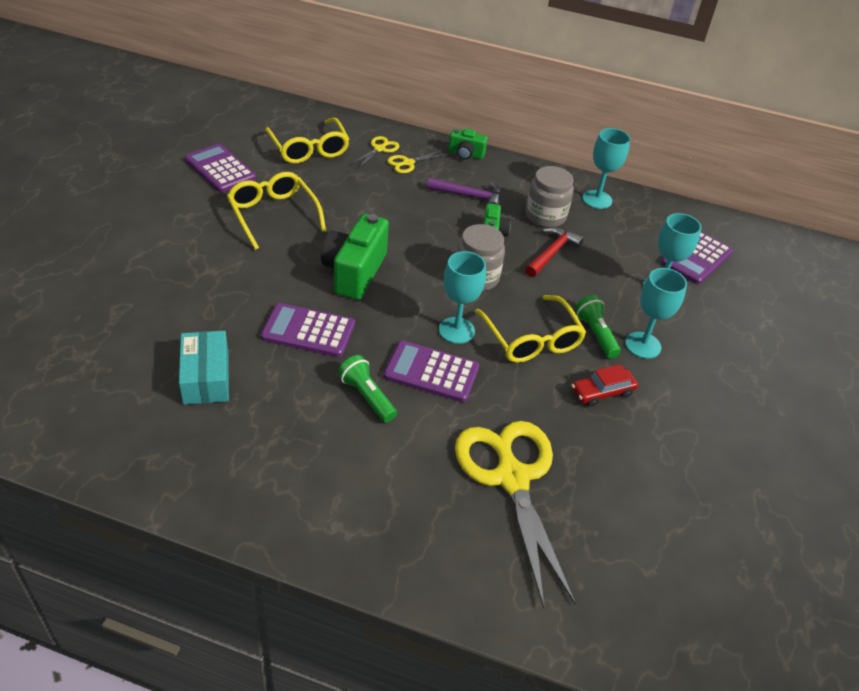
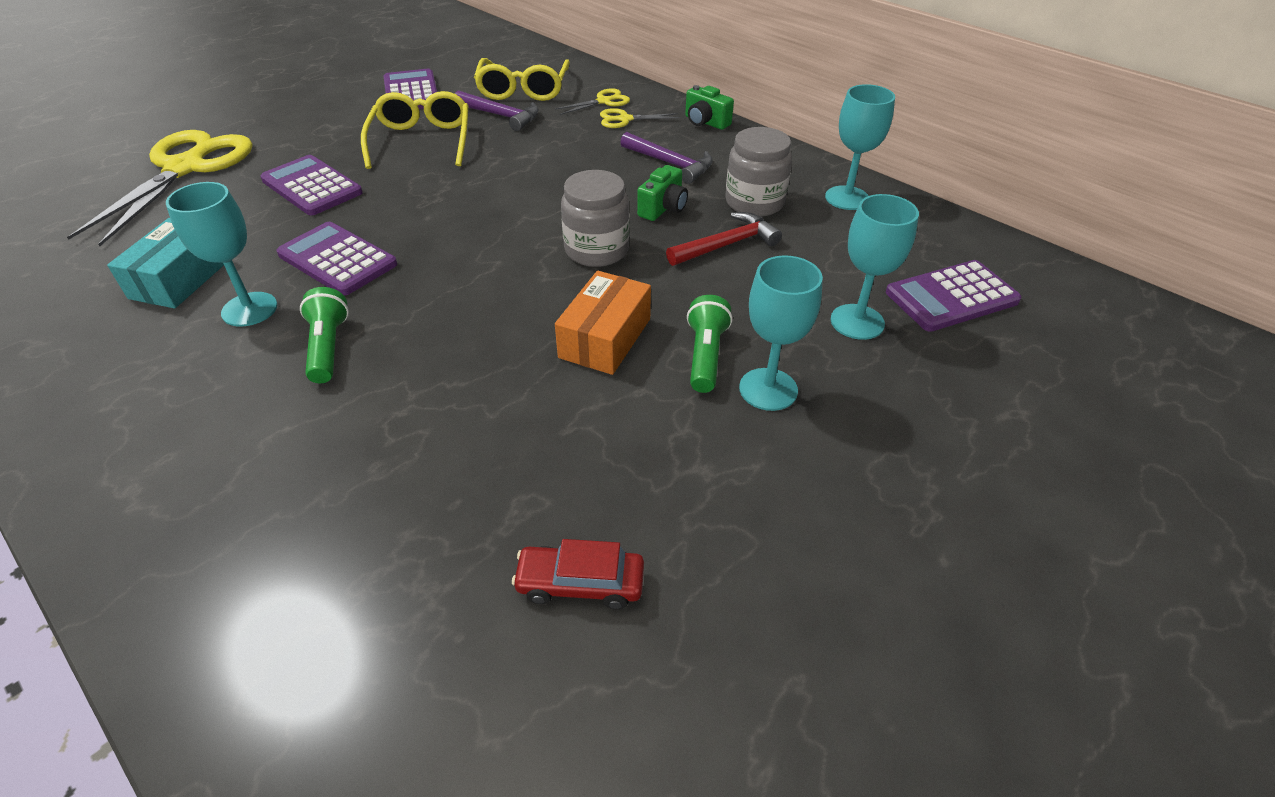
camera: 30 degrees right, 0 degrees up
green camera [321,214,389,300] -> none
purple calculator [384,340,479,402] -> purple calculator moved to [260,155,363,215]
turquoise goblet [439,251,486,344] -> turquoise goblet moved to [166,182,277,327]
yellow scissors [455,421,576,609] -> yellow scissors moved to [67,130,252,246]
yellow glasses [474,295,586,363] -> orange box [555,271,651,375]
red car [572,364,638,407] -> red car moved to [512,539,644,609]
none -> purple hammer [455,90,539,131]

